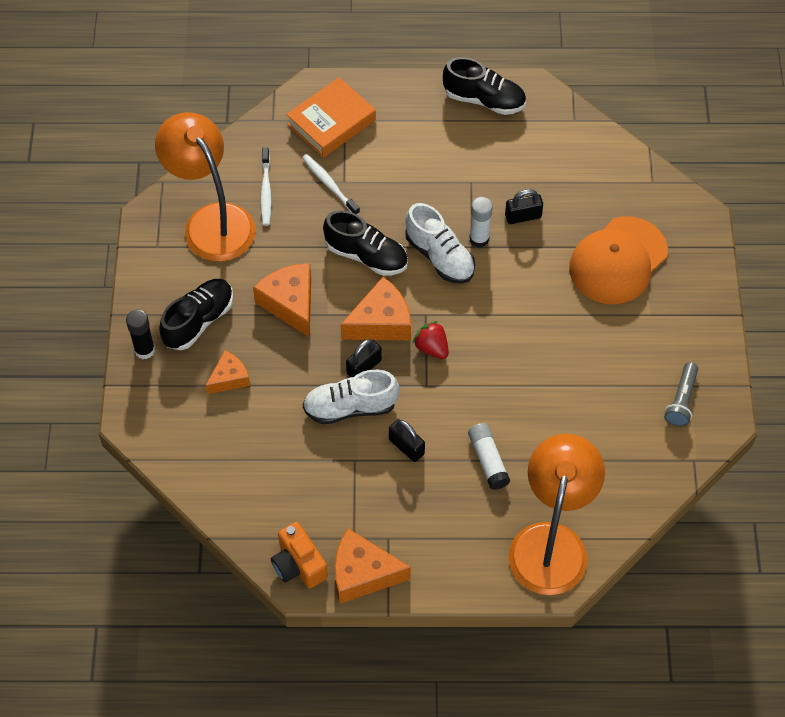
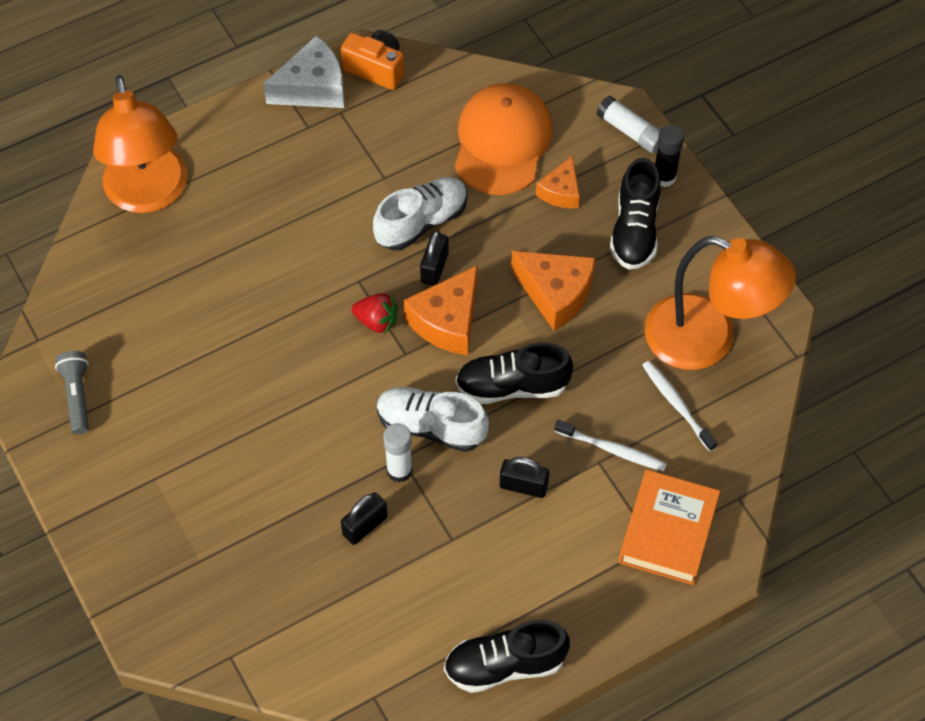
camera: 150 degrees right, 0 degrees up
orange cheese [334,529,411,604] -> white cheese [263,36,344,108]
black padlock [389,419,425,462] -> black padlock moved to [500,457,549,498]
white glue stick [468,423,510,490] -> white glue stick moved to [596,96,660,153]
orange cap [569,216,668,304] -> orange cap moved to [455,83,553,195]

